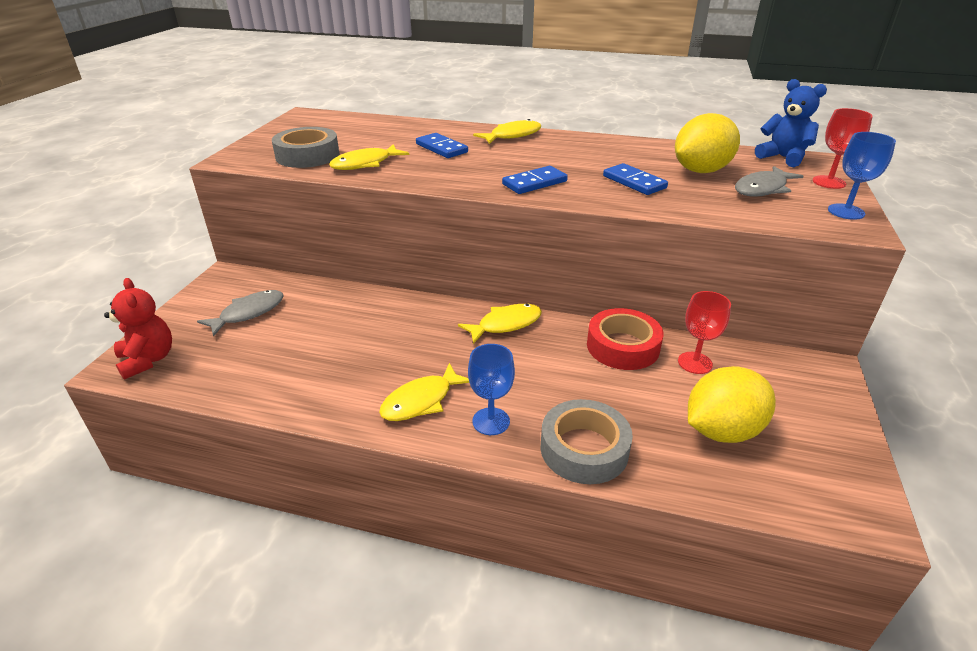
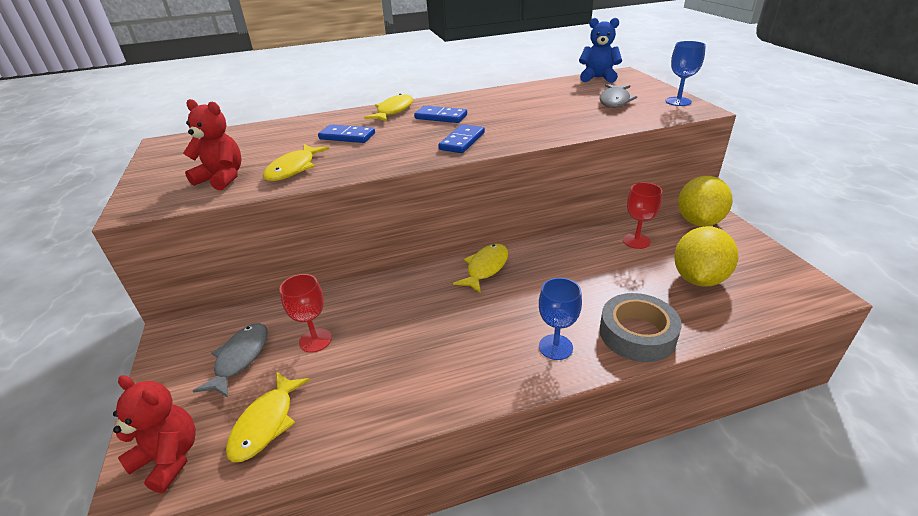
camera: 30 degrees left, 0 degrees up
grey tape [272,127,339,168] -> red teddy bear [183,99,242,190]
yellow fish [379,363,469,421] -> yellow fish moved to [226,372,310,462]
red tape [587,308,663,370] -> none
blue domino [603,163,668,195] -> blue domino moved to [414,106,467,123]
yellow lemon [675,113,740,173] -> yellow lemon moved to [678,176,733,227]
red goblet [813,108,873,189] -> red goblet moved to [280,274,332,353]

